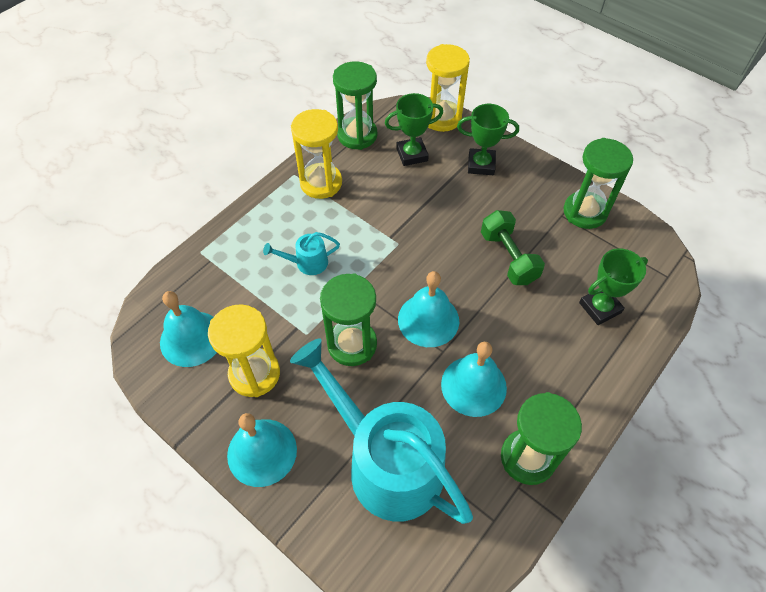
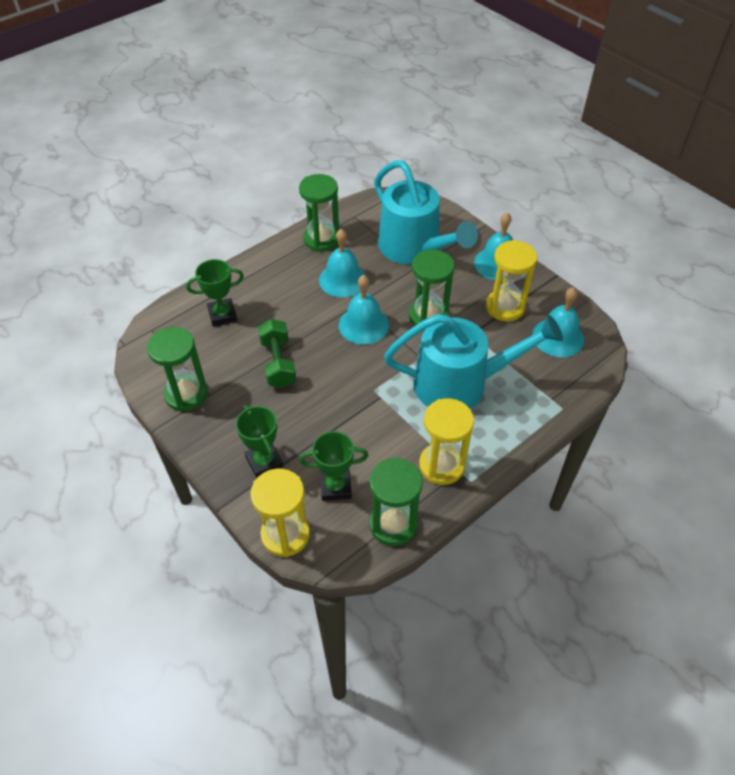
camera: 170 degrees left, 5 degrees down
turquoise watering can [263,232,340,275] -> turquoise watering can [384,314,563,409], size x2.44
green trophy [457,104,519,175] -> green trophy turned 45 degrees clockwise [236,405,283,478]

